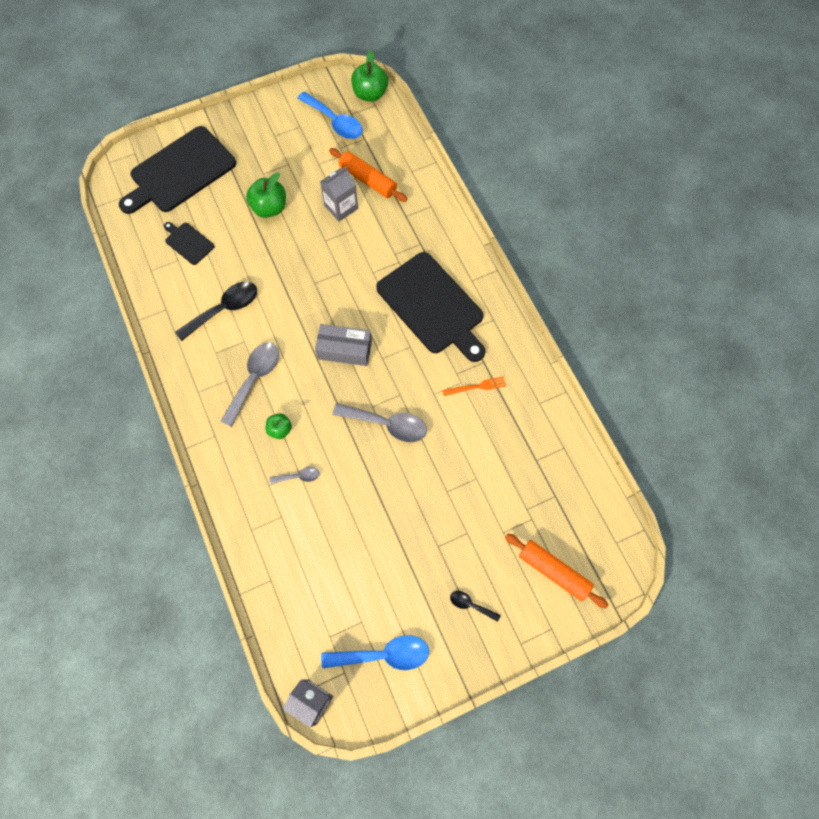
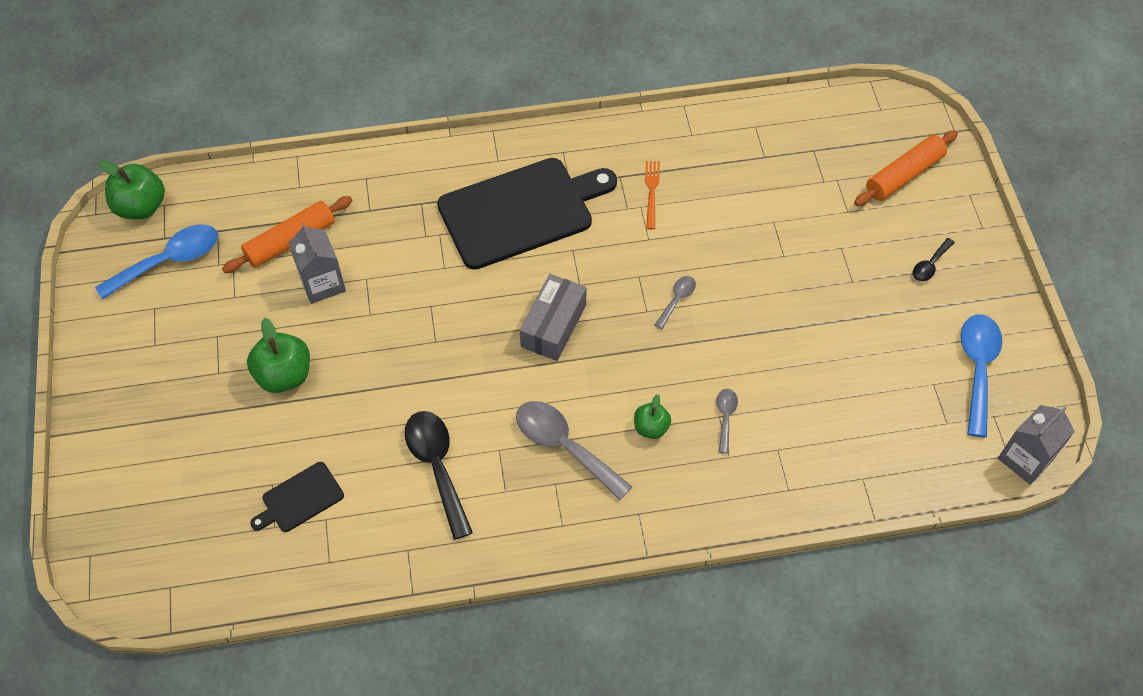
camera: 75 degrees left, 10 degrees down
black cutting board [119,126,236,214] -> none
grey spoon [333,403,427,442] -> grey spoon [655,276,696,329], size x0.51

